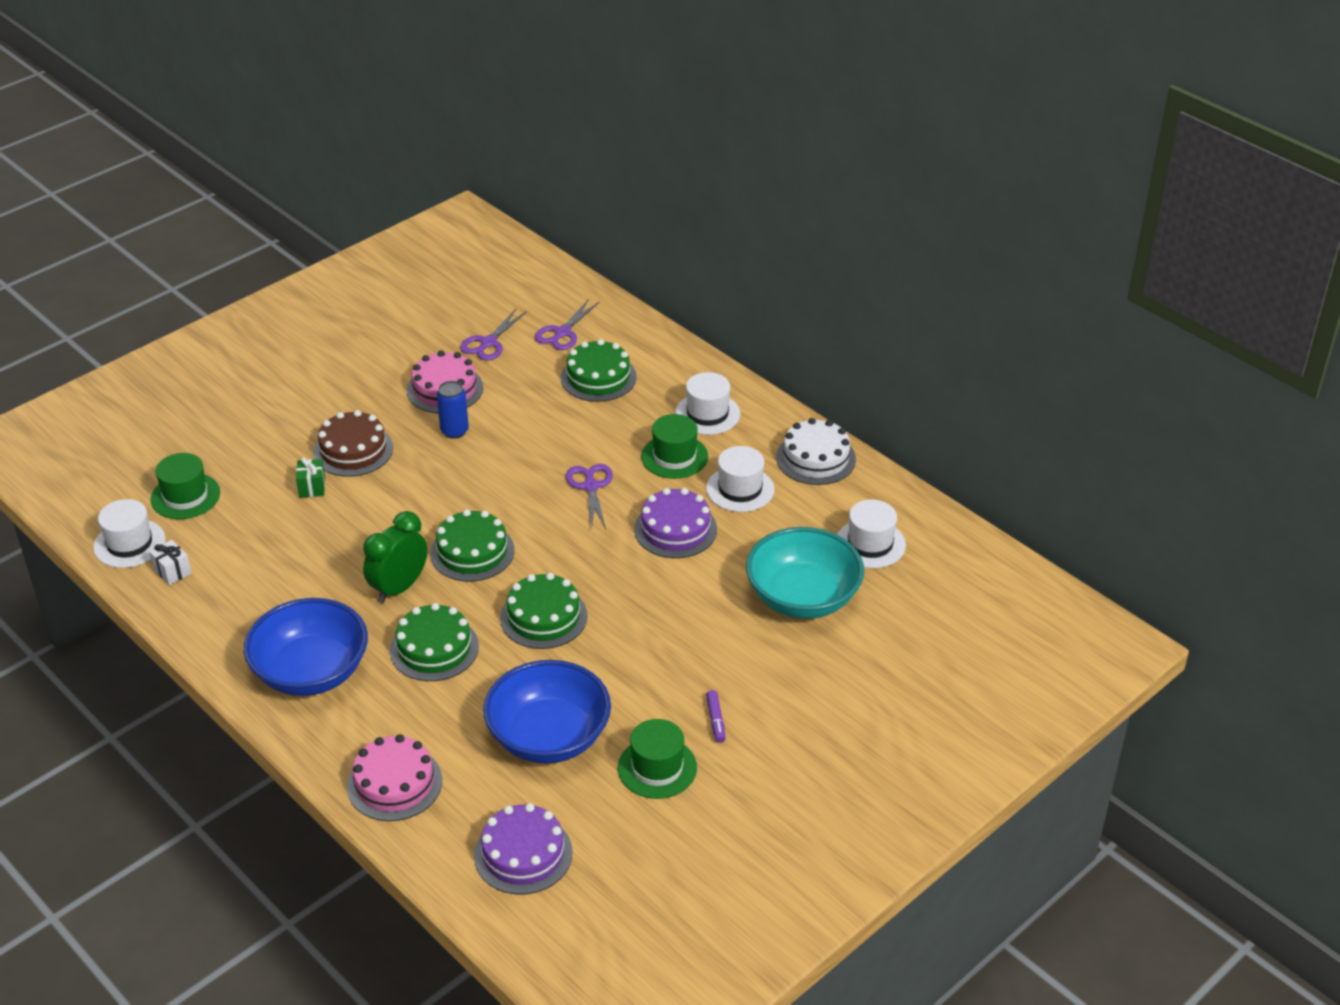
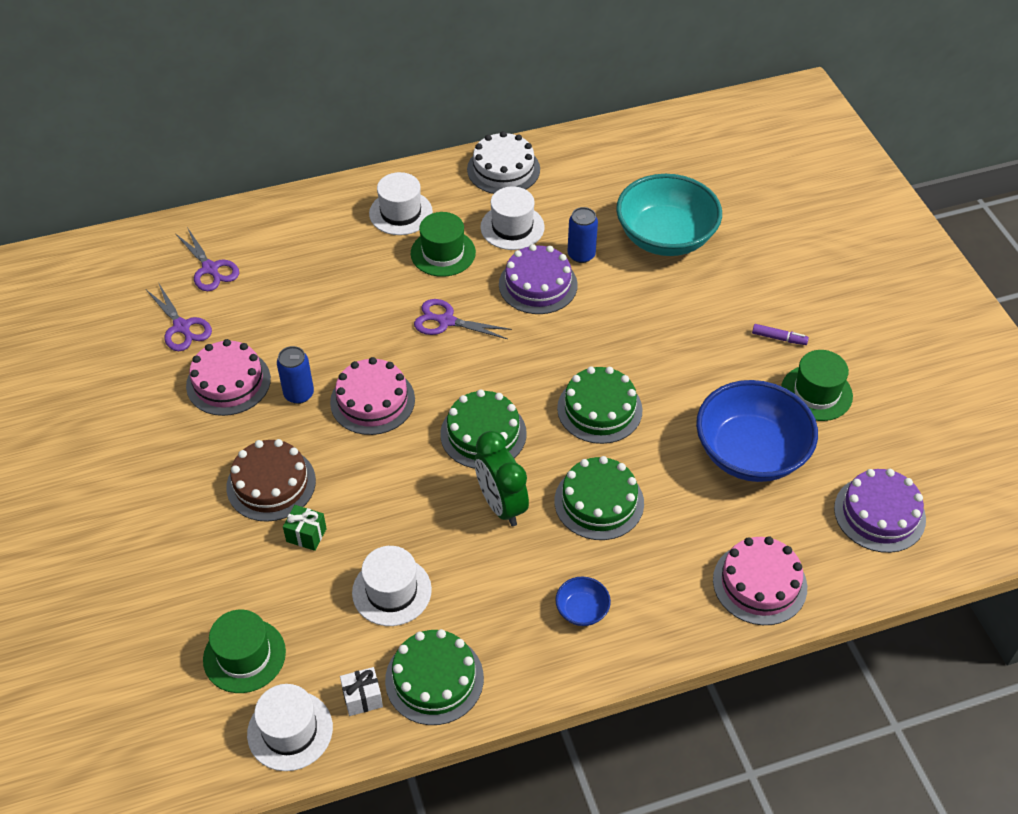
camera: 65 degrees left, 10 degrees up
blue bowl [244,598,368,696] -> blue bowl [555,577,611,626], size x0.42
green cake [561,339,637,402] -> green cake moved to [385,629,484,725]
white hat [837,499,906,568] -> white hat moved to [352,546,432,626]
none -> pink cake [330,357,415,435]
none -> blue can [568,207,598,263]

